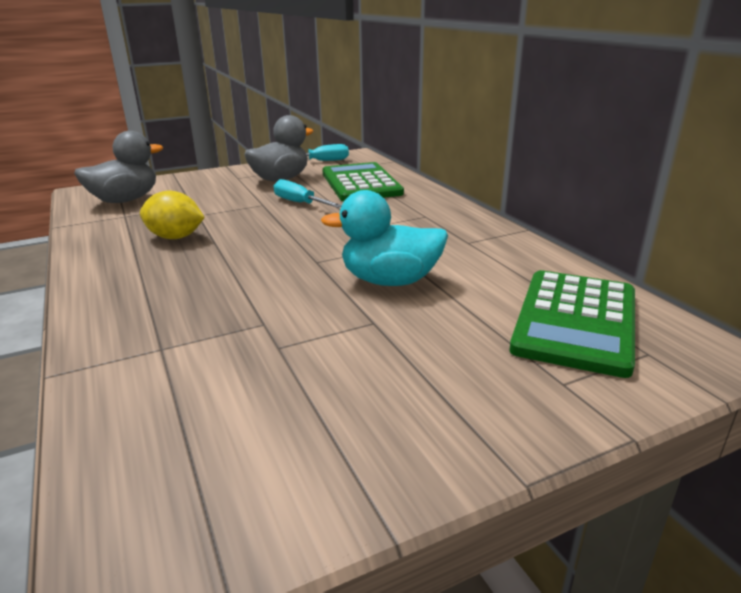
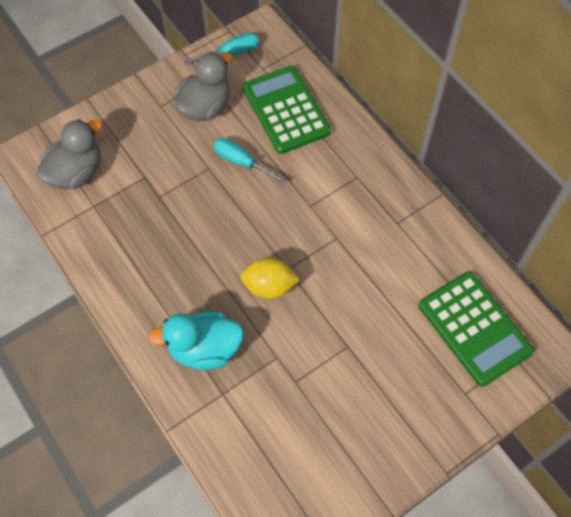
camera: 10 degrees left, 35 degrees up
yellow lemon [140,190,205,239] -> yellow lemon moved to [240,258,300,299]
turquoise duck [321,190,448,286] -> turquoise duck moved to [148,311,244,370]
green calculator [509,270,635,378] -> green calculator turned 45 degrees counterclockwise [419,272,534,387]

